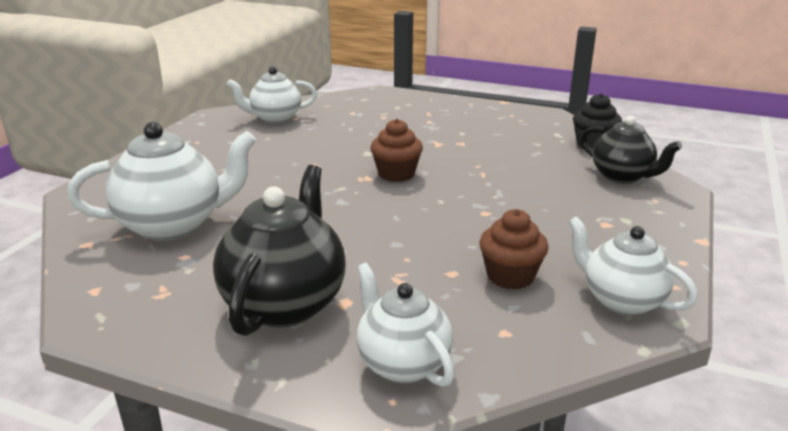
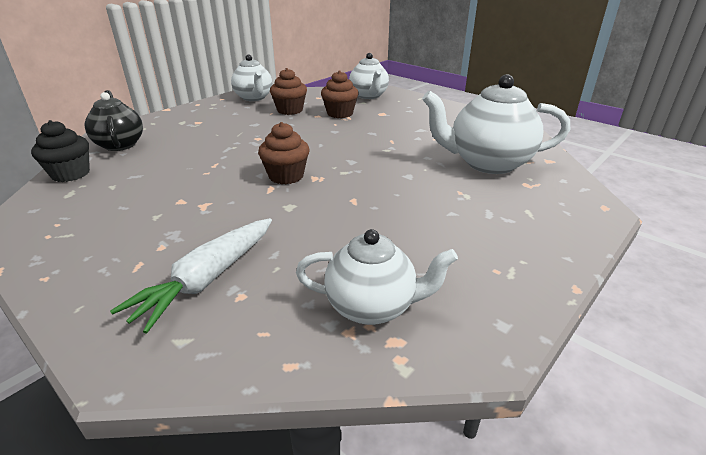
camera: 160 degrees left, 5 degrees up
black teapot [213,165,346,336] -> none
none -> white carrot [110,218,272,333]
none -> brown cupcake [321,71,359,118]

